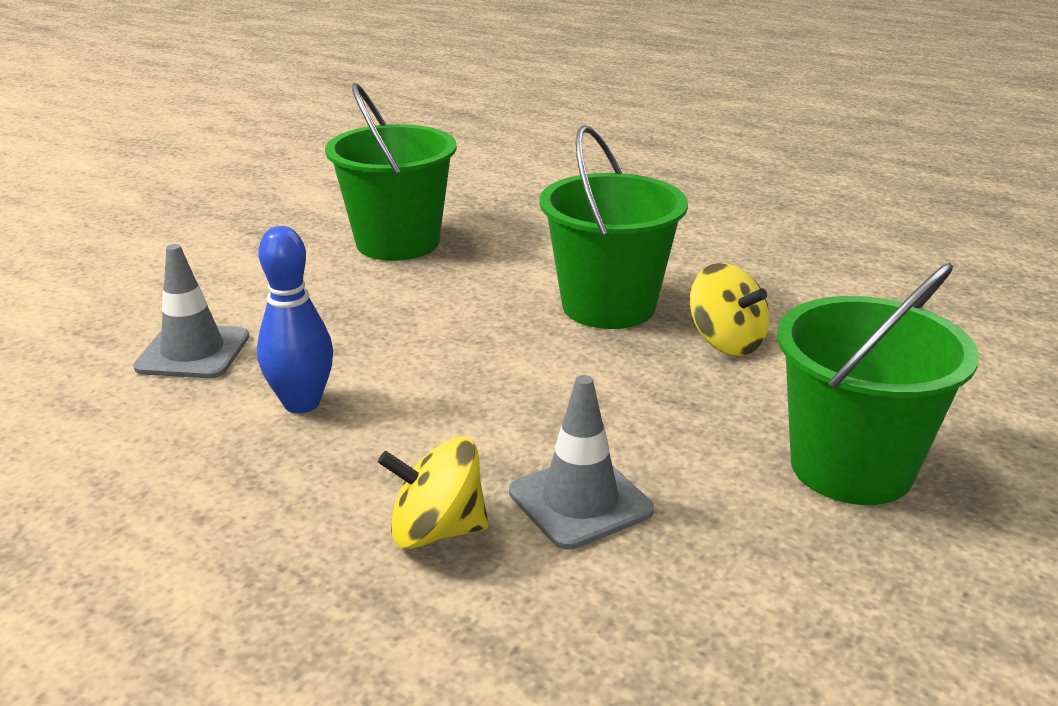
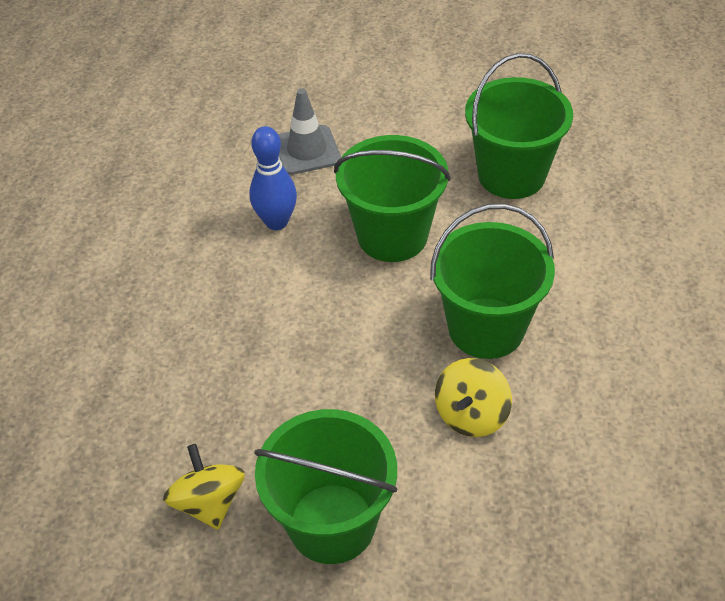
camera: 70 degrees right, 20 degrees up
yellow spinning top [378,437,489,549] -> yellow spinning top moved to [163,444,245,530]
grey traffic cone [509,375,654,550] -> none
none -> green bucket [334,135,451,262]

